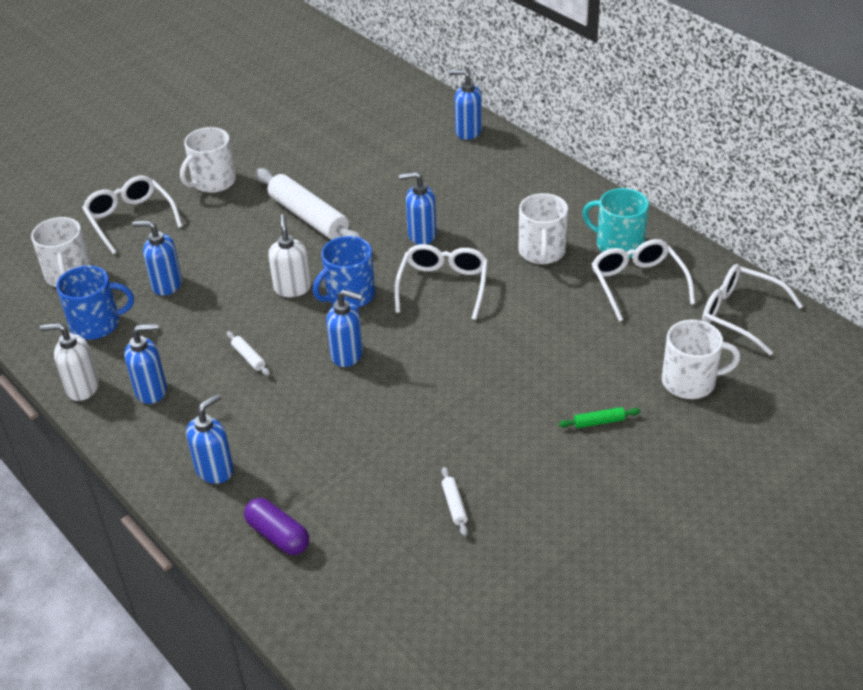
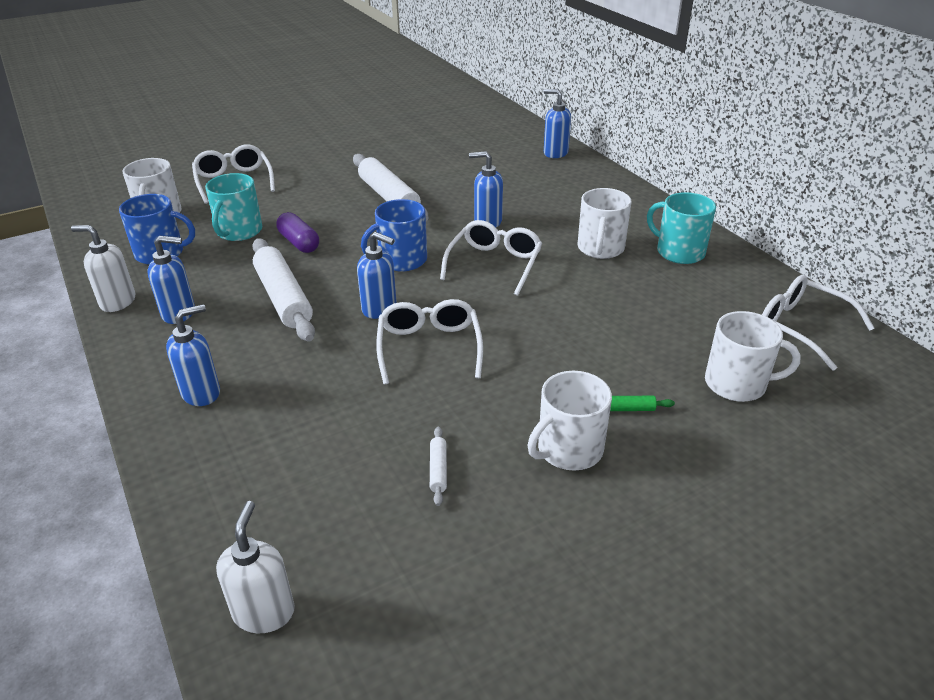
camera: 10 degrees right, 5 degrees down
blue soap dispenser [132,220,182,296] -> turquoise mug [205,173,263,241]
white mug [180,127,236,193] -> white mug moved to [527,371,612,471]
white rolling pin [227,331,270,376] -> white rolling pin [252,239,315,342], size x2.41
purple capsule [244,498,309,555] -> purple capsule moved to [276,212,319,253]
white soap dispenser [268,214,311,297] -> white soap dispenser moved to [216,501,295,633]
white glasses [592,239,695,322] -> white glasses moved to [376,299,483,384]

